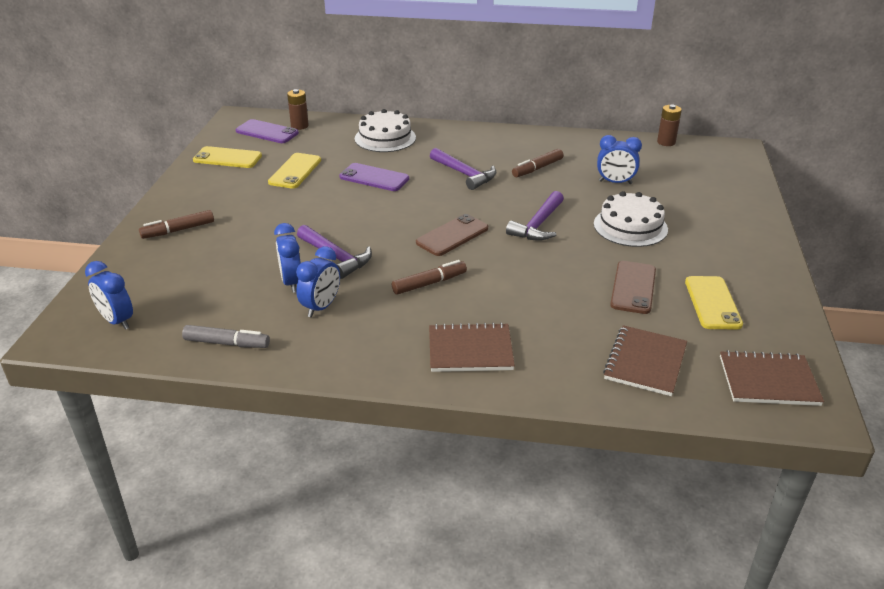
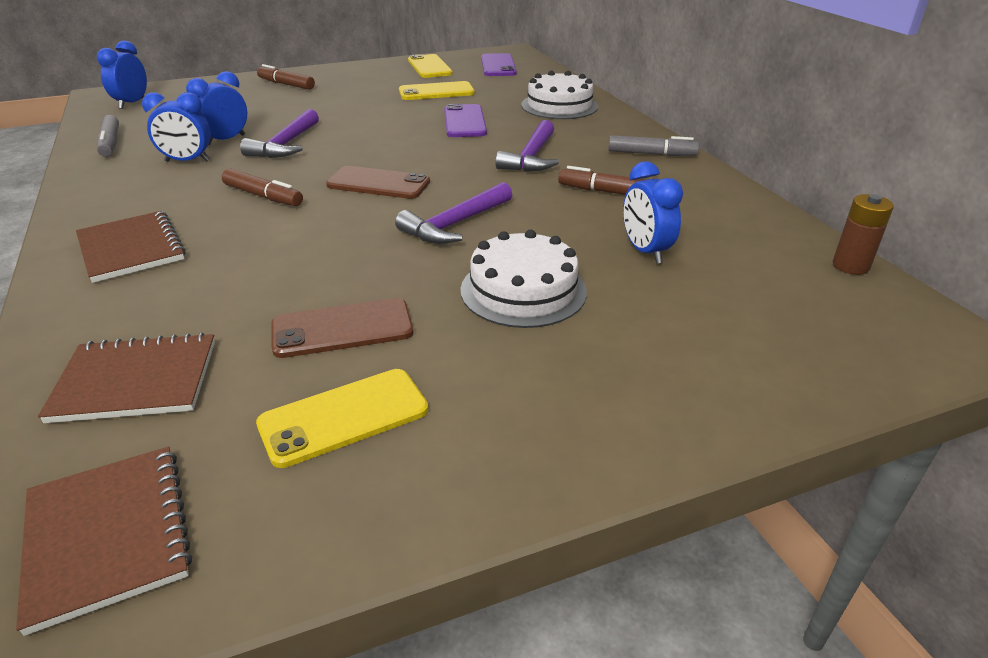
camera: 60 degrees right, 0 degrees up
brown battery [287,89,309,130] -> none
purple hammer [506,191,564,241] -> purple hammer turned 45 degrees counterclockwise [395,182,512,244]
none -> grey marker [608,135,699,156]

